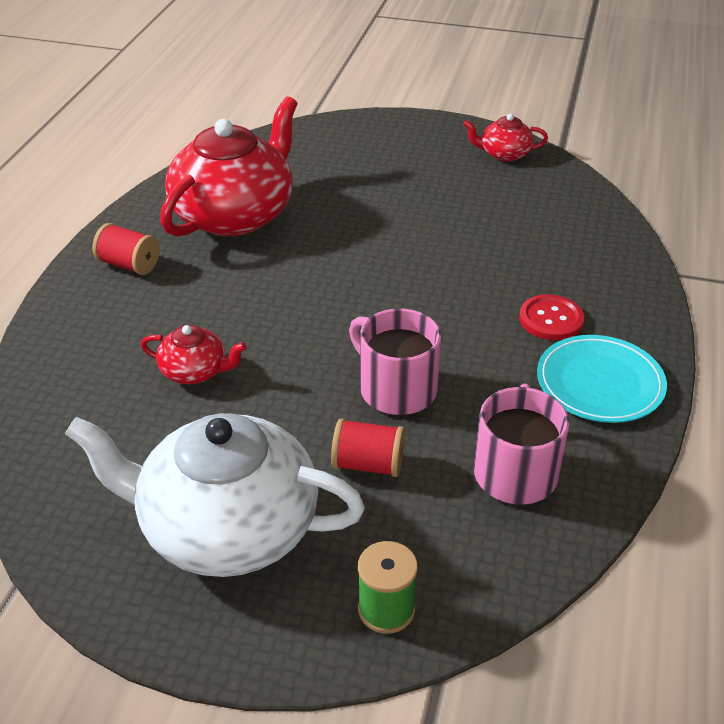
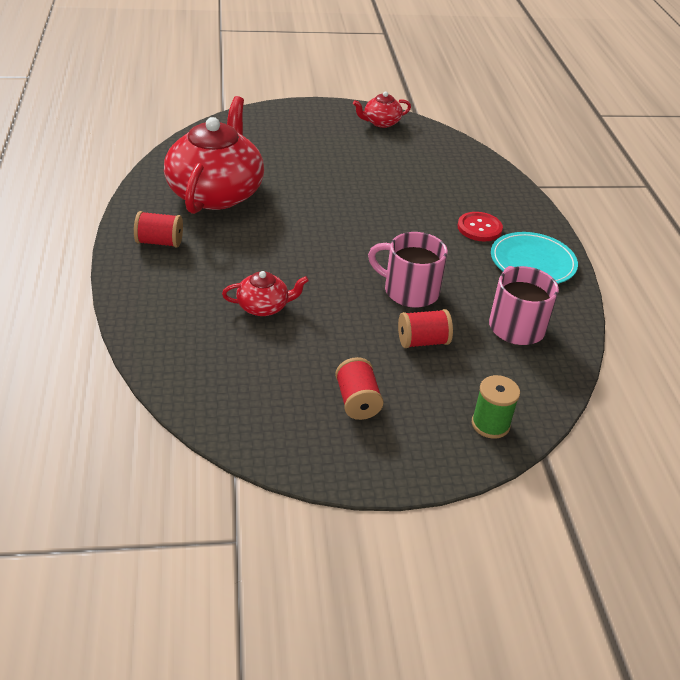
camera: 25 degrees left, 0 degrees up
white teapot [65,413,365,577] -> red spool [335,357,383,420]

